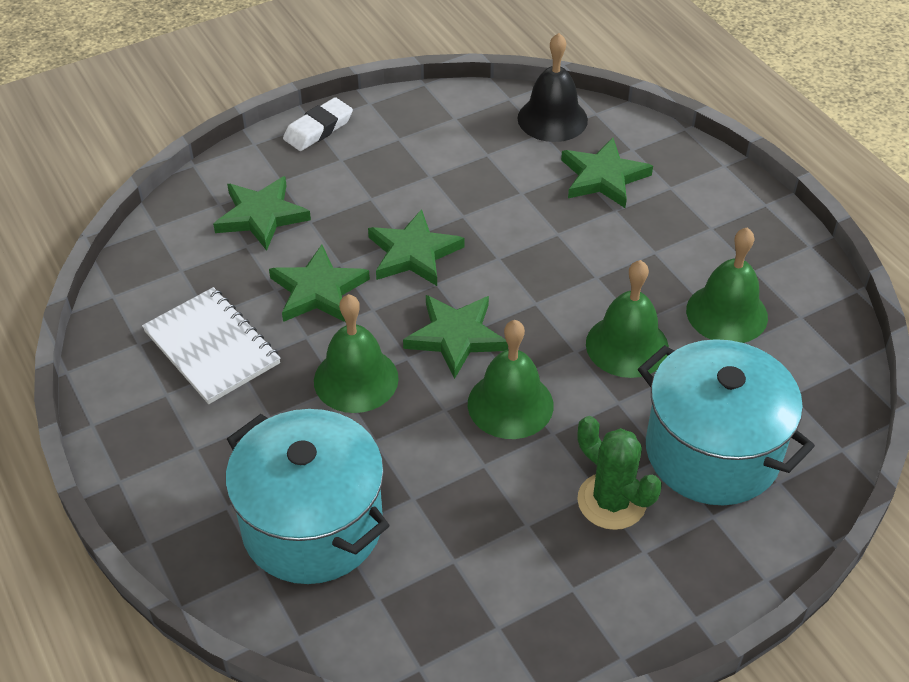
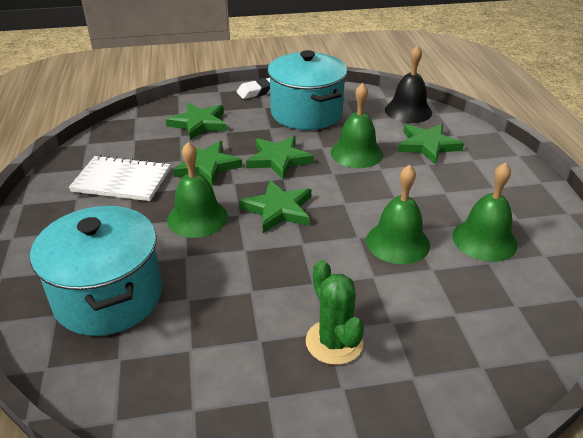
camera: 20 degrees right, 10 degrees down
white notebook [142,287,281,404] -> white notebook turned 60 degrees counterclockwise [69,155,170,201]
green bell [468,320,554,439] -> green bell moved to [331,83,383,168]
turquoise pot [638,339,815,505] -> turquoise pot moved to [267,50,347,130]

